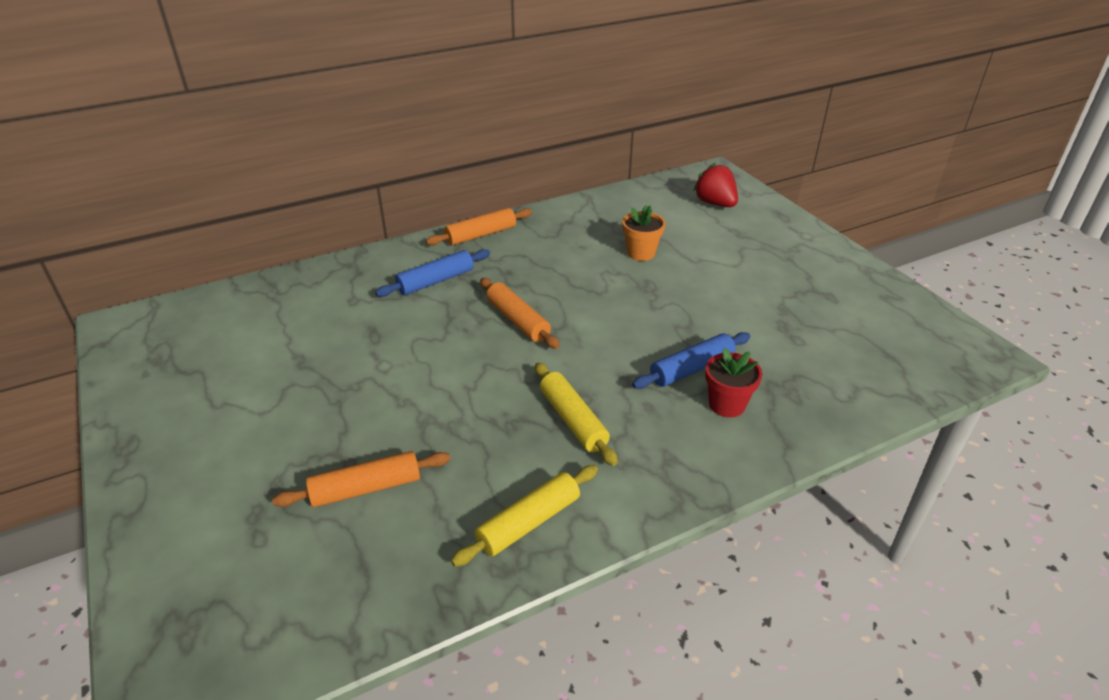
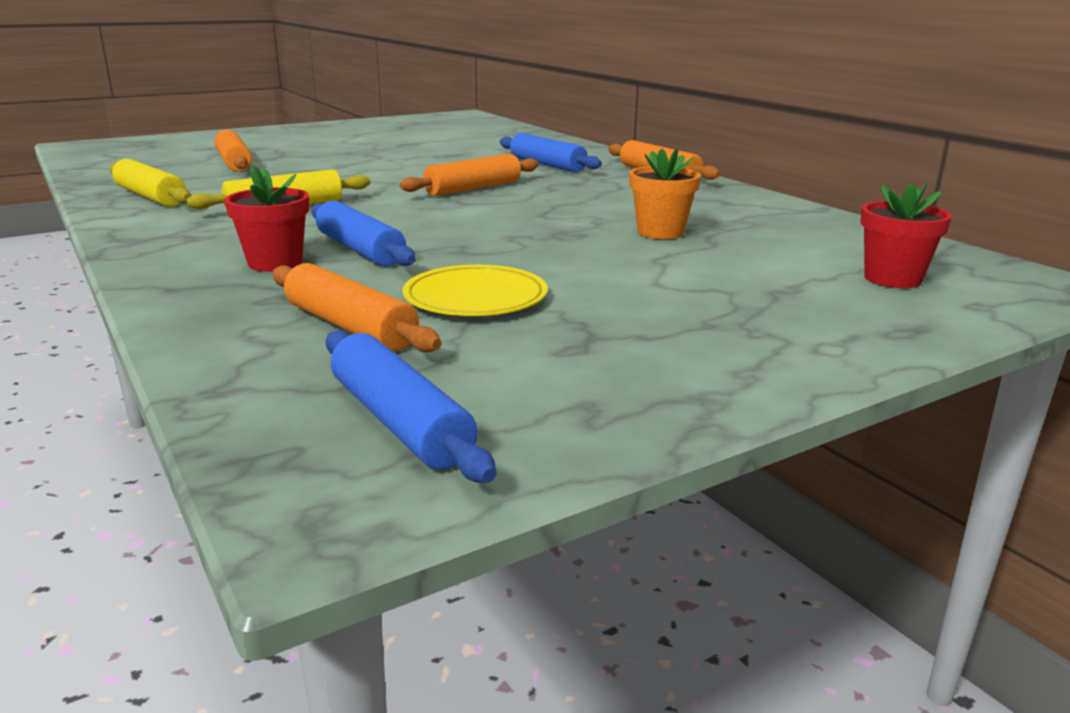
camera: 85 degrees right, 15 degrees down
red strawberry [693,163,738,207] -> red flower pot [861,182,952,288]
none -> orange rolling pin [272,263,441,352]
none -> blue rolling pin [326,330,496,483]
none -> yellow plate [403,265,548,316]

